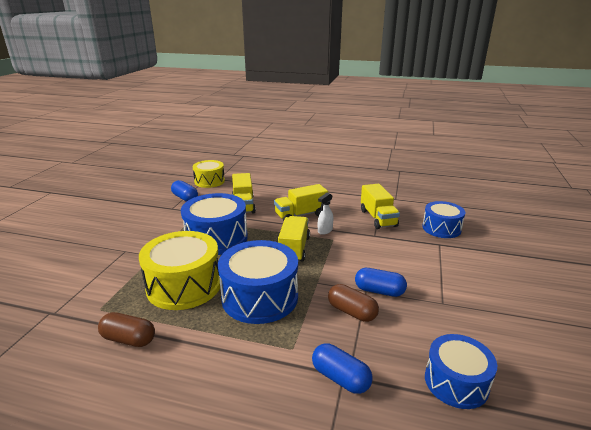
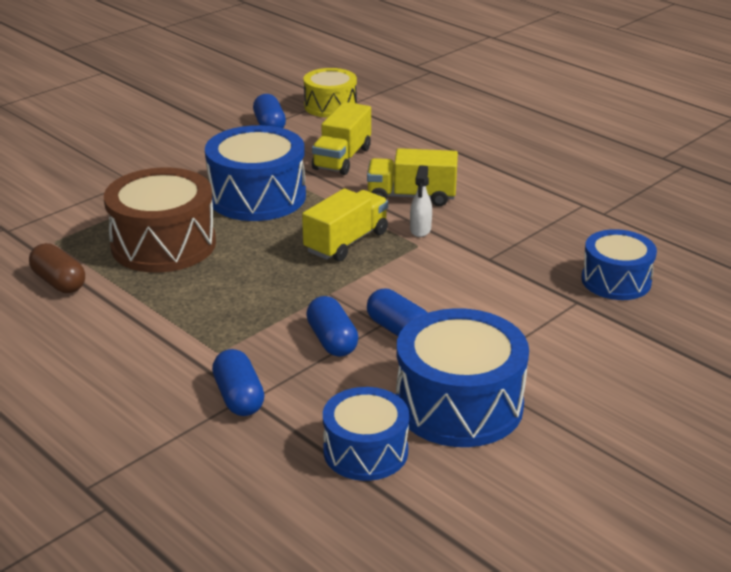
camera: 30 degrees right, 5 degrees up
yellow drum [139,231,220,310] -> brown drum [104,168,216,273]
blue drum [218,240,298,324] -> blue drum moved to [396,308,529,447]
white spray bottle [318,193,333,235] -> white spray bottle turned 60 degrees counterclockwise [410,165,432,237]
brown capsule [328,284,379,322] -> blue capsule [306,296,358,357]
yellow truck [361,184,400,229] -> none

